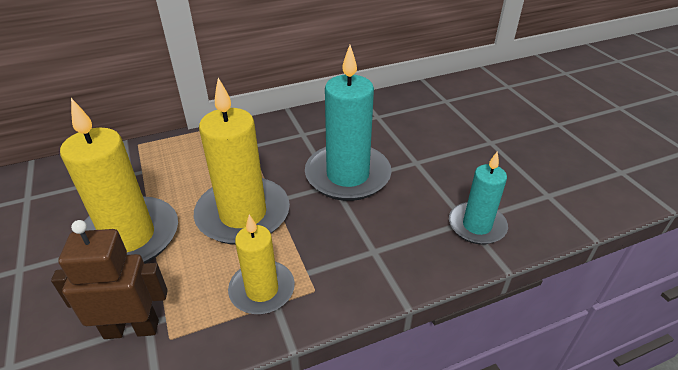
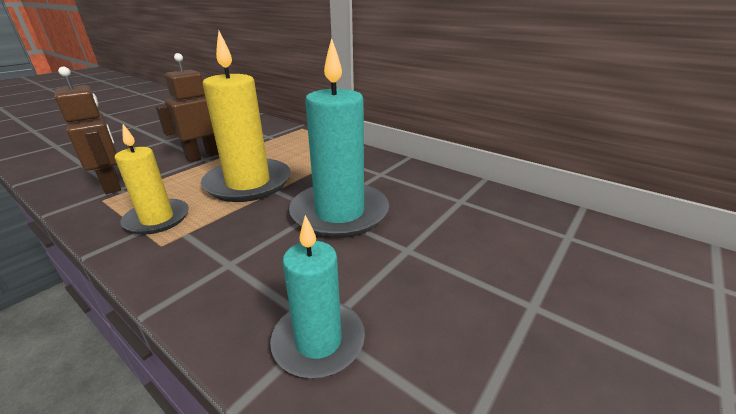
camera: 60 degrees right, 10 degrees down
yellow candle [60,98,178,264] -> brown robot [156,53,219,162]

